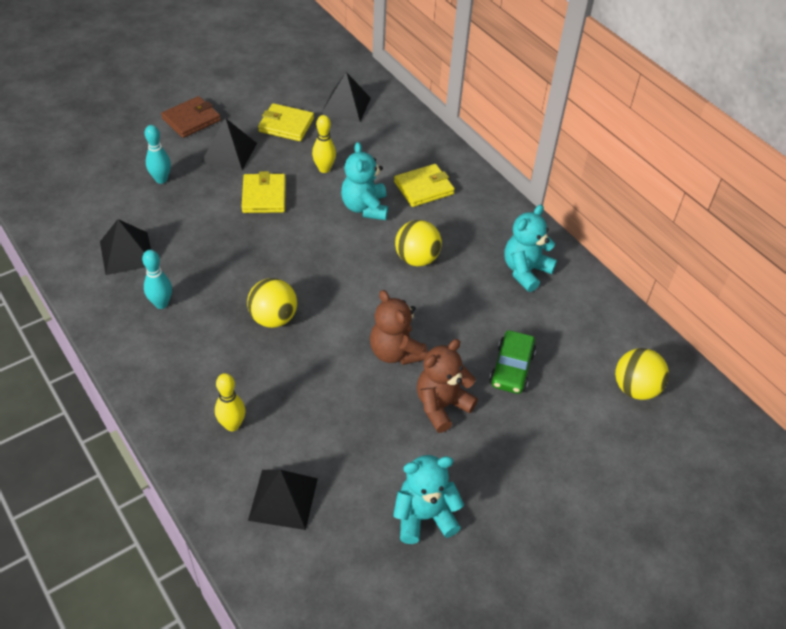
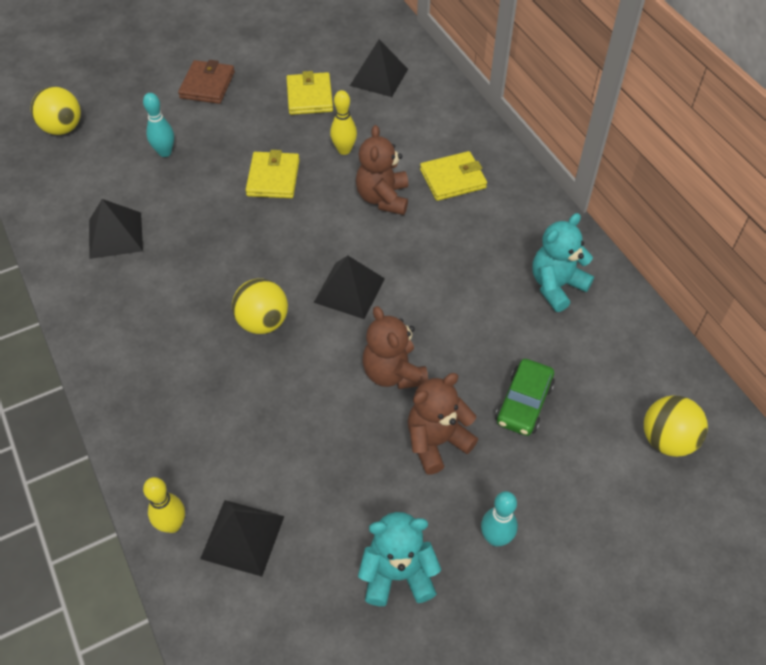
camera: 10 degrees right, 5 degrees up
turquoise bowling pin [142,250,172,309] -> turquoise bowling pin moved to [481,491,518,546]
brown wallet [161,96,221,138] -> brown wallet turned 45 degrees counterclockwise [178,60,235,104]
black pyramid [201,118,257,170] -> black pyramid moved to [314,255,385,319]
yellow bowling pin [215,373,246,431] -> yellow bowling pin moved to [143,477,185,533]
yellow wallet [258,103,314,141] -> yellow wallet turned 60 degrees clockwise [286,71,333,115]
turquoise teddy bear [341,142,388,220] -> brown teddy bear [356,125,408,215]
yellow ball [395,220,442,267] -> yellow ball moved to [31,86,81,135]

